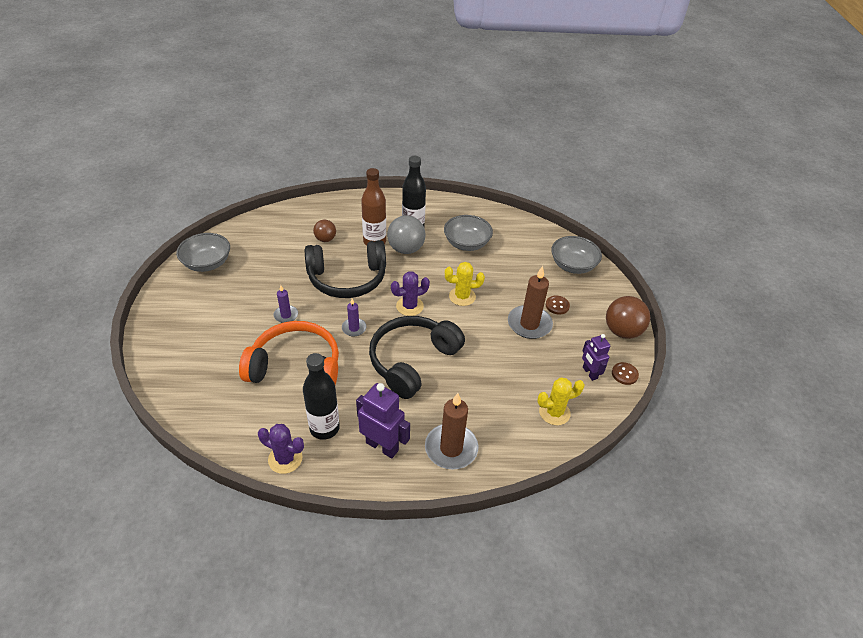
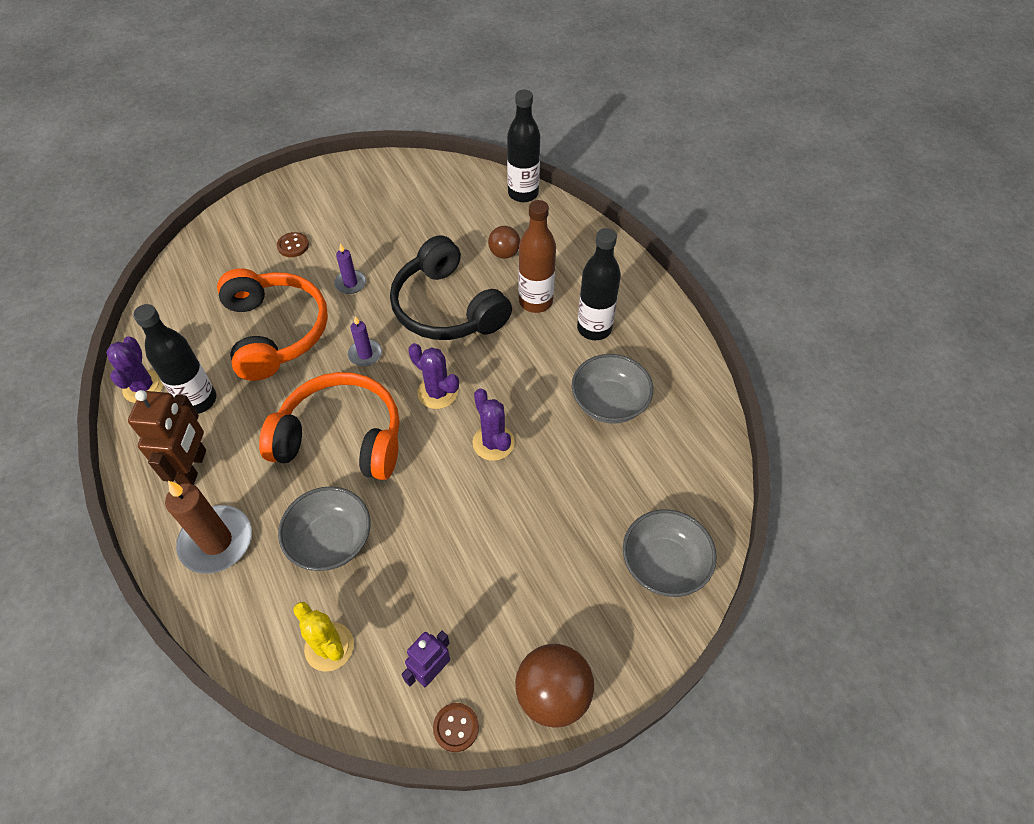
camera: 65 degrees right, 10 degrees up
grey bowl [176,233,230,272] -> grey bowl moved to [278,486,370,571]
purple robot [356,383,410,459] -> brown robot [128,390,206,485]
black headphones [369,316,465,399] -> orange headphones [259,372,400,480]
grey ball [387,215,425,254] -> none
yellow cactus [445,262,485,306] -> purple cactus [472,388,515,461]
brown candle [508,266,553,339] -> none
brown button [546,296,570,315] -> brown button moved to [277,232,309,257]
none -> black bottle [507,90,540,202]

